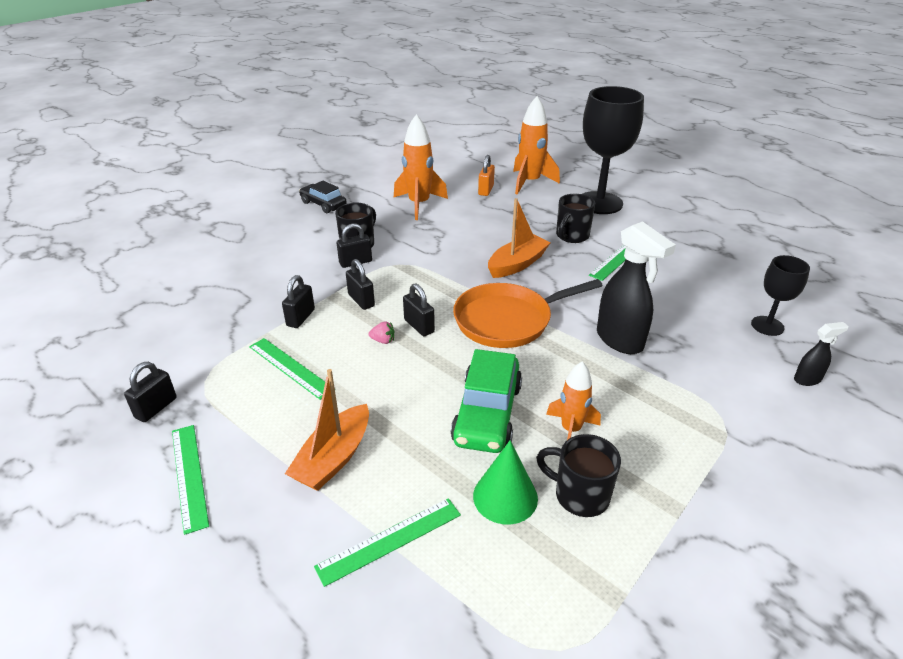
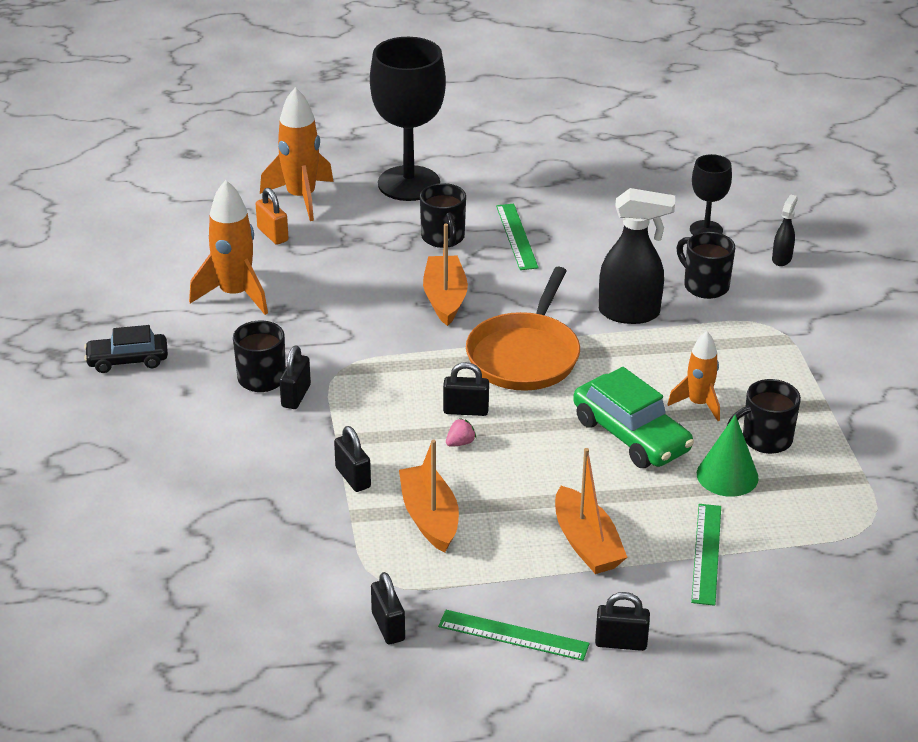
camera: 50 degrees left, 0 degrees up
green ruler [249,338,325,400] -> orange boat [399,440,459,553]
black padlock [346,259,375,310] -> black padlock moved to [595,592,650,651]
none -> black mug [676,232,735,299]

